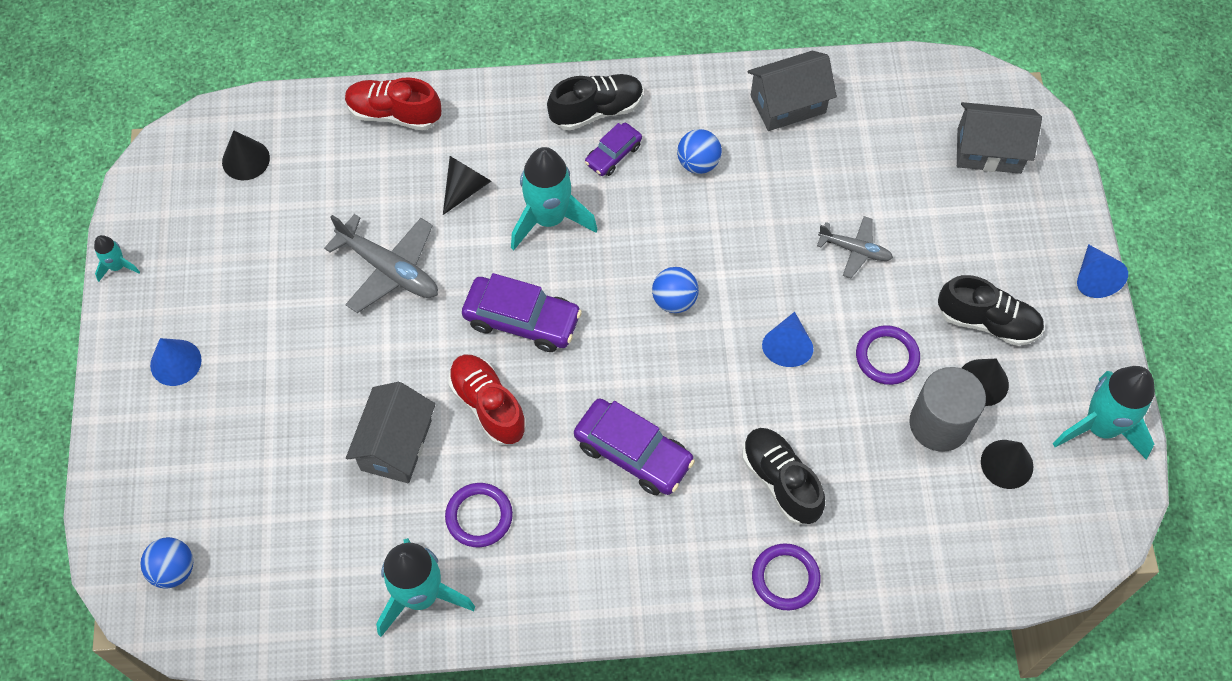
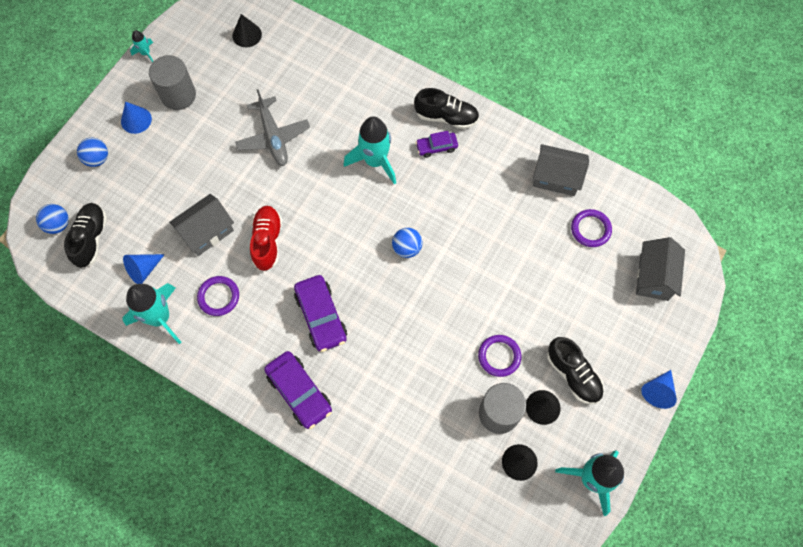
camera: 35 degrees right, 5 degrees up
red shoe [345,77,441,130] -> none
black cone [443,156,491,215] -> none
purple car [462,273,582,352] -> purple car moved to [264,351,332,429]
blue ball [677,129,722,174] -> blue ball moved to [77,138,108,167]
black shoe [743,428,825,525] -> black shoe moved to [64,203,107,268]
purple ring [752,543,821,610] -> purple ring moved to [571,209,612,247]
blue cone [762,312,813,367] -> blue cone moved to [123,254,165,284]
grey plane [817,216,893,278] -> none
grey house [957,102,1042,174] -> grey house turned 60 degrees clockwise [636,237,685,301]
none -> grey cylinder [149,55,196,110]

